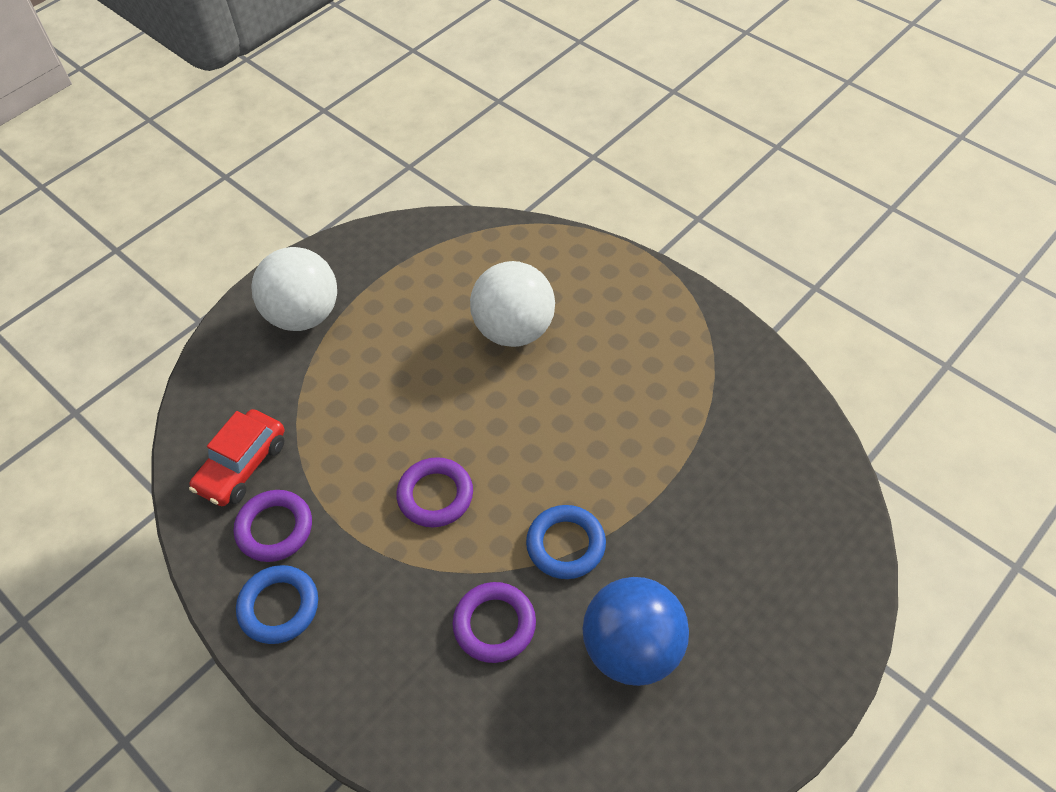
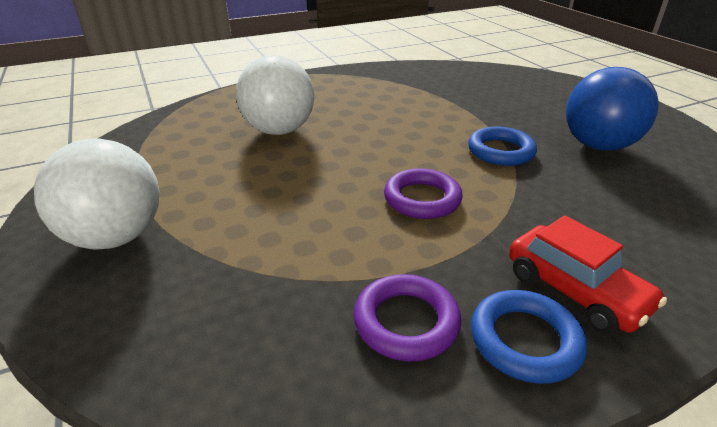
camera: 70 degrees left, 20 degrees down
red car [189,409,284,506] -> red car moved to [509,216,667,334]
purple ring [452,582,536,663] -> none

